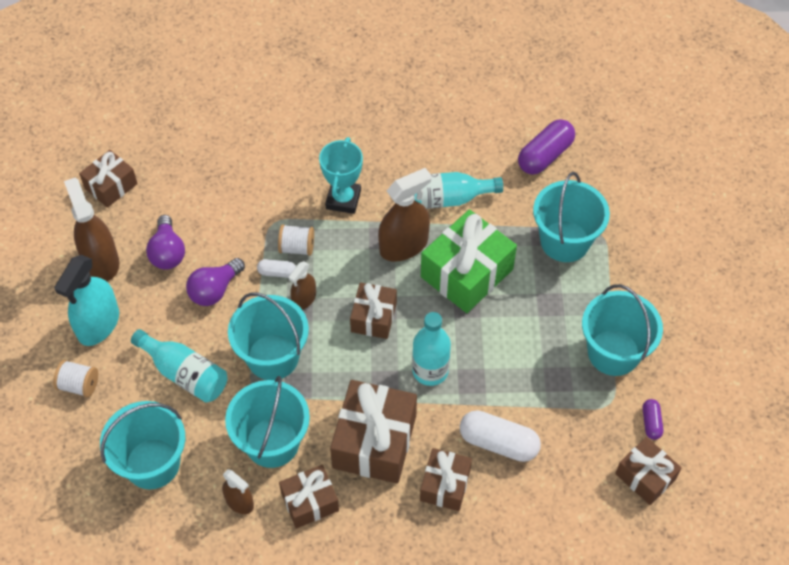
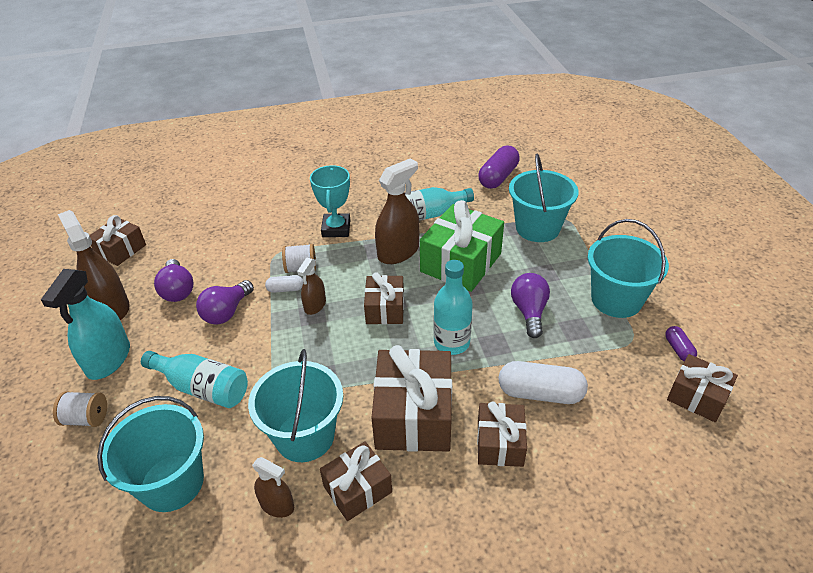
camera: 10 degrees left, 15 degrees down
turquoise bucket [228,292,309,380] -> none
none -> purple light bulb [511,273,550,338]

